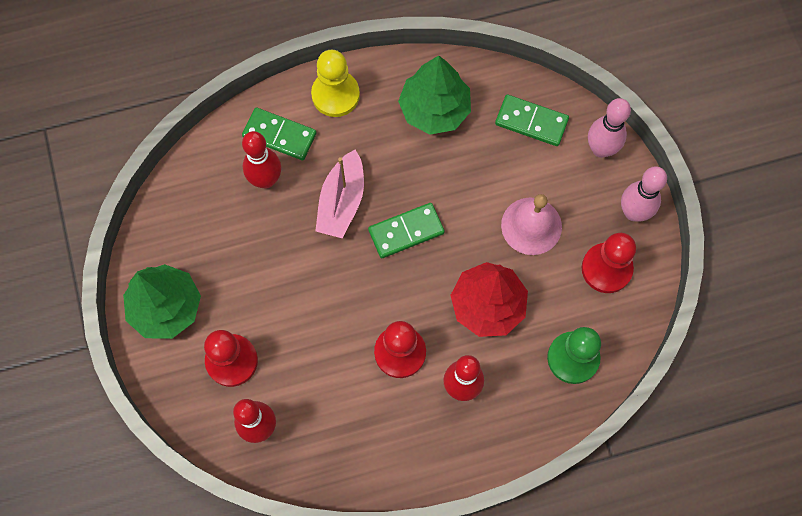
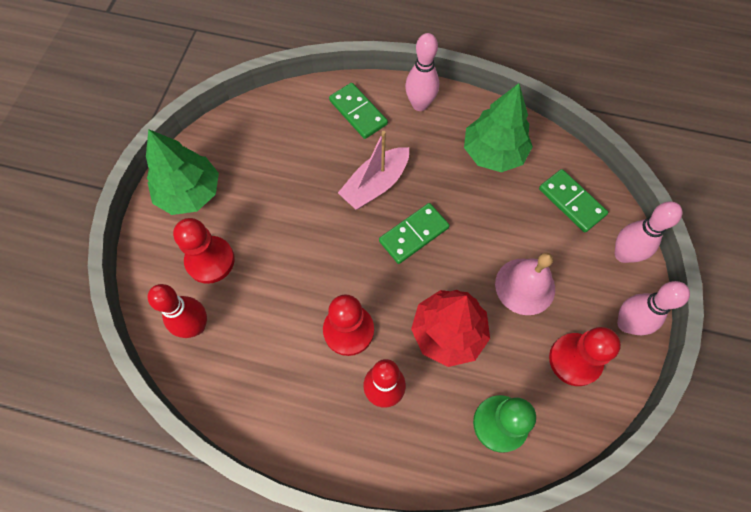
camera: 30 degrees right, 5 degrees down
red bowling pin [242,131,281,189] -> none
yellow pawn [311,50,360,117] -> pink bowling pin [405,33,439,111]
green domino [368,203,445,258] -> green domino turned 45 degrees counterclockwise [379,203,450,264]

